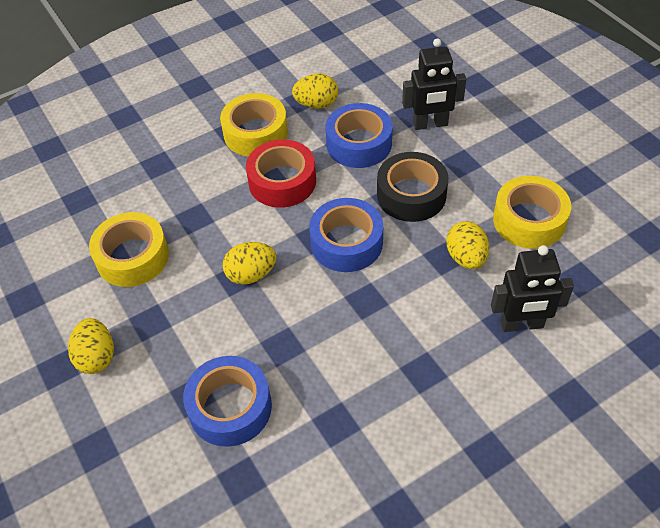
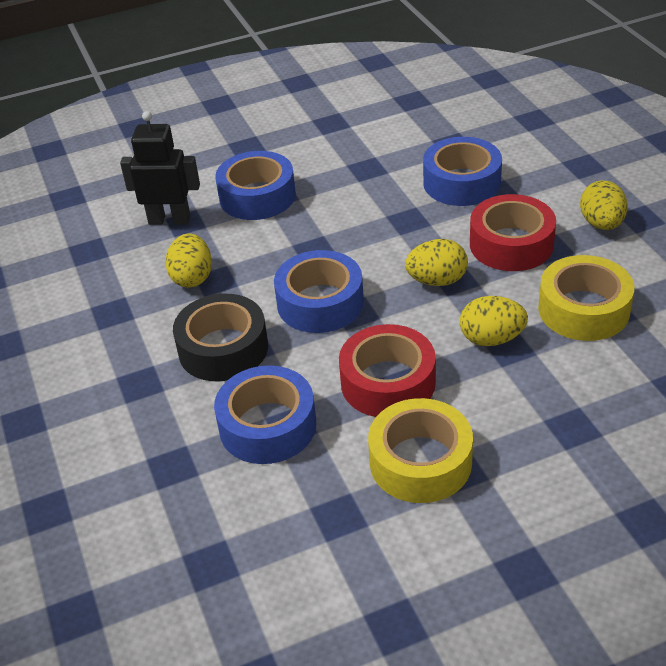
camera: 170 degrees left, 10 degrees down
yellow egg [292,74,338,109] -> yellow egg moved to [460,296,528,346]
black robot [402,38,466,130] -> none
yellow tape [493,176,571,249] -> none
none -> blue tape [215,151,296,220]
none -> red tape [470,194,556,271]

